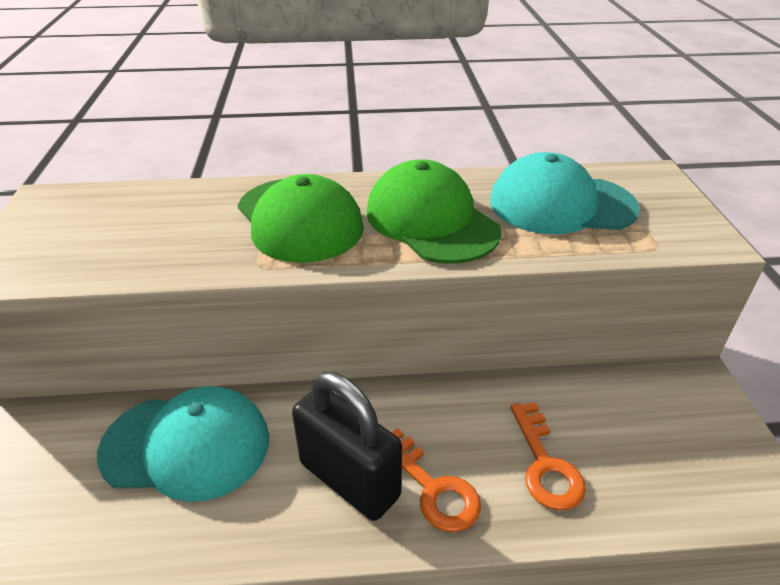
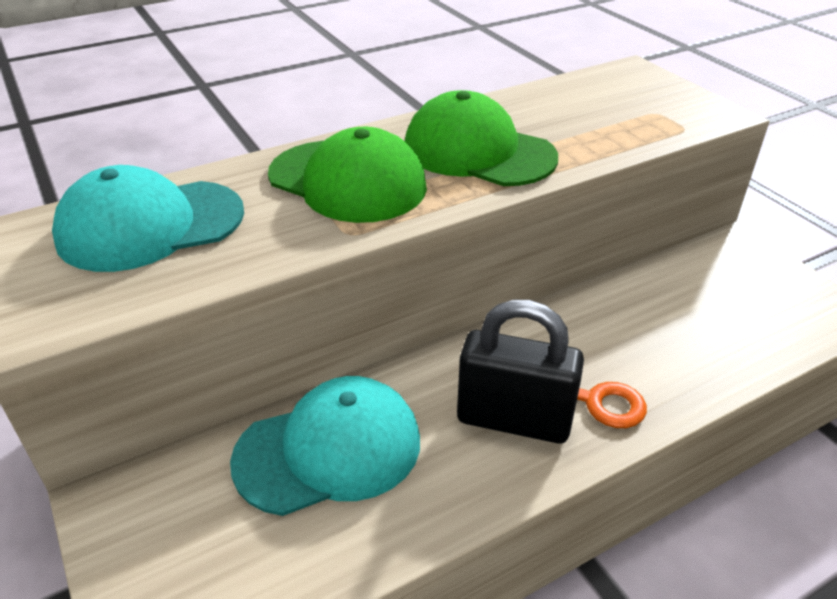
camera: 25 degrees left, 0 degrees up
turquoise cap [490,152,640,234] -> turquoise cap moved to [52,165,244,272]
orange key [511,402,586,510] -> none

